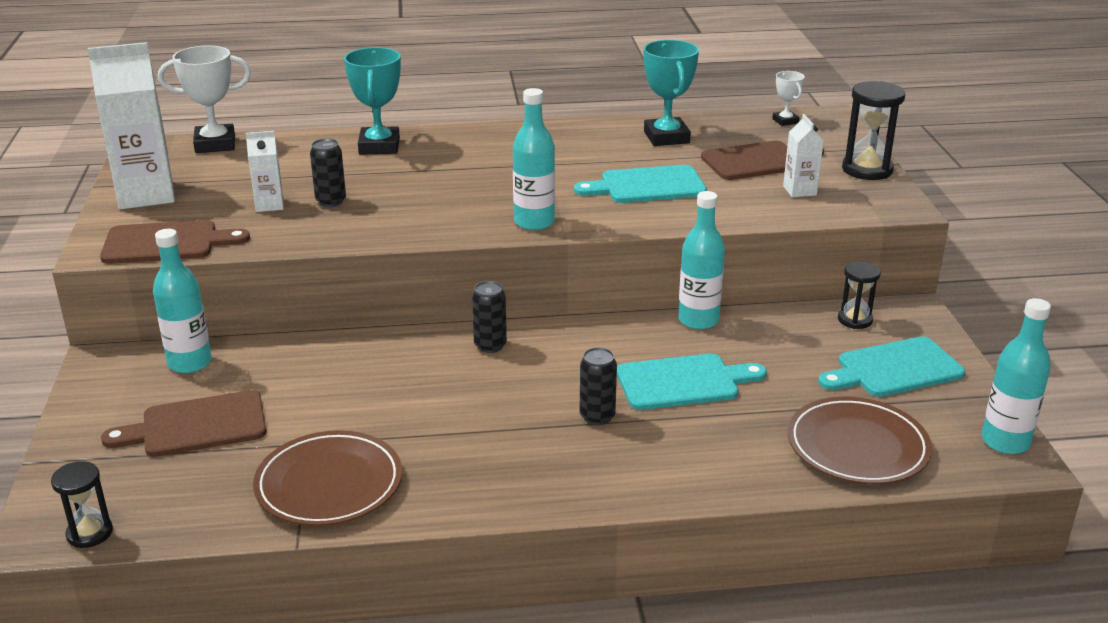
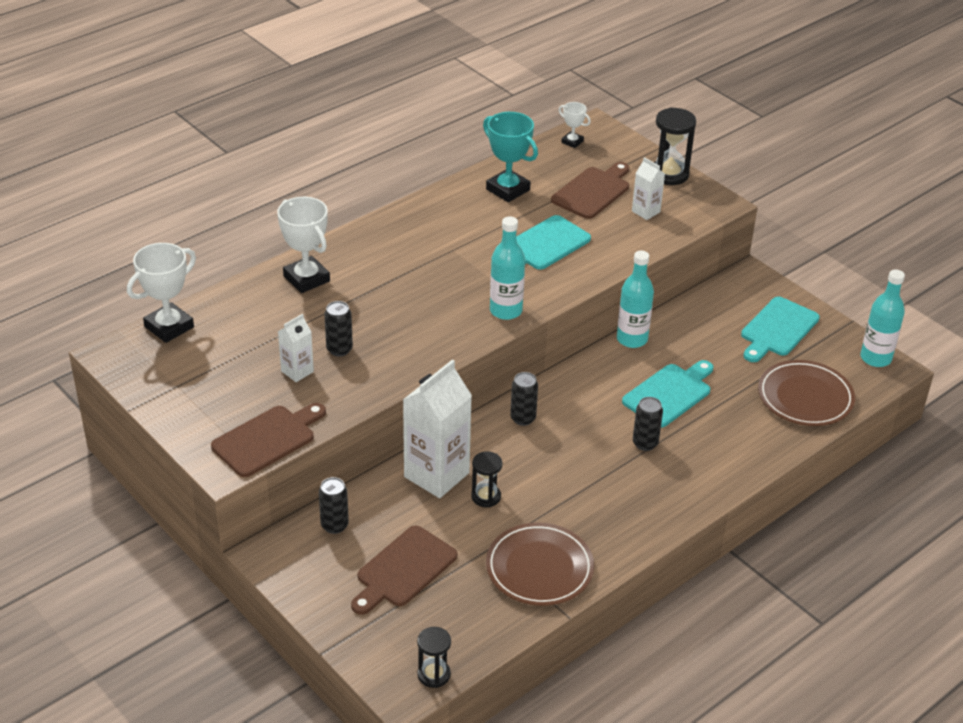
camera: 35 degrees left, 10 degrees up
white carton [88,42,175,209] -> white carton moved to [403,360,472,498]
turquoise bottle [153,229,212,373] -> black can [319,477,349,534]
turquoise trophy [344,47,401,155] -> white trophy [277,197,330,293]
black hourglass [838,261,881,329] -> black hourglass moved to [471,451,503,507]

